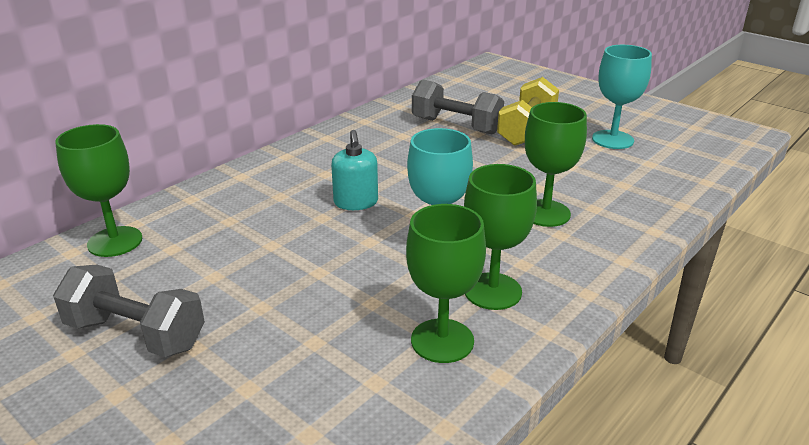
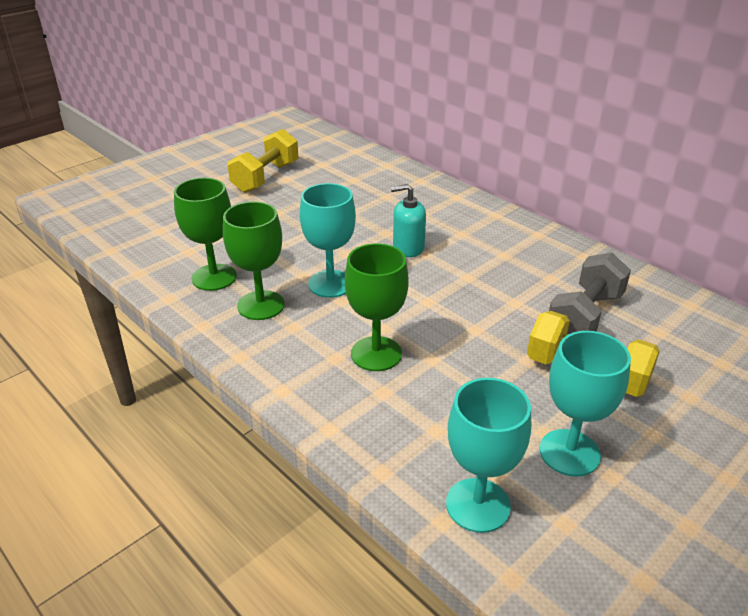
camera: 95 degrees right, 5 degrees up
grey dumbbell [53,265,205,357] -> yellow dumbbell [227,129,299,193]
green goblet [55,124,142,257] -> none
none -> turquoise goblet [446,378,531,533]

